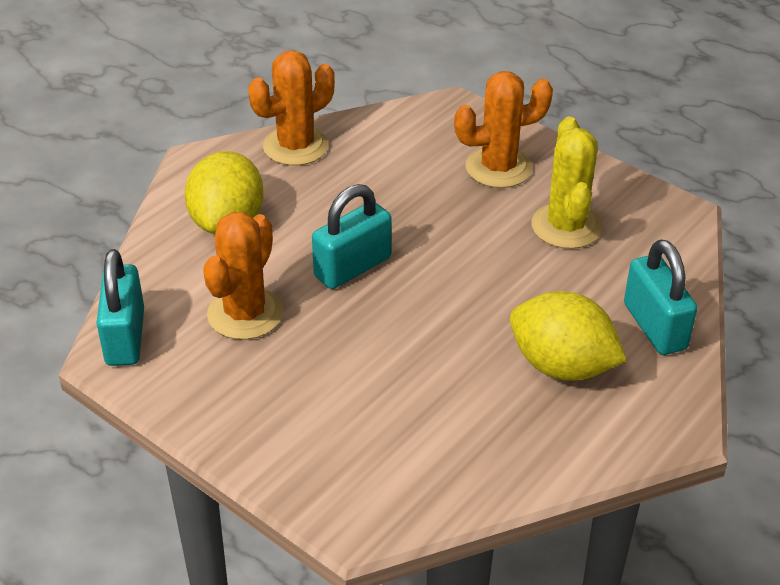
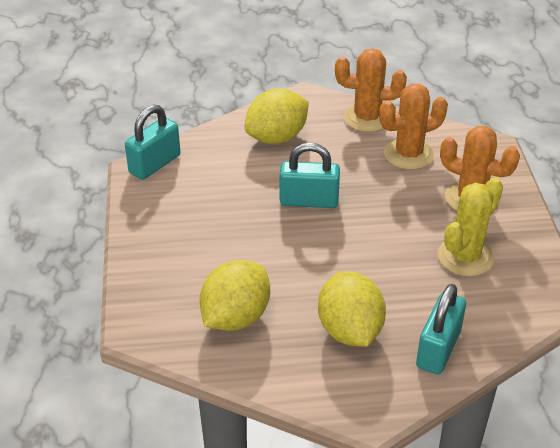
camera: 45 degrees right, 0 degrees up
orange cactus [203,212,283,340] -> orange cactus moved to [379,84,448,170]
none -> yellow lemon [200,260,270,331]

